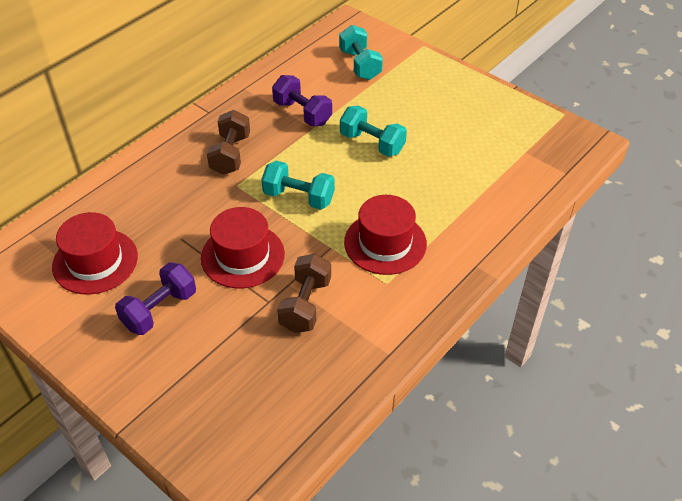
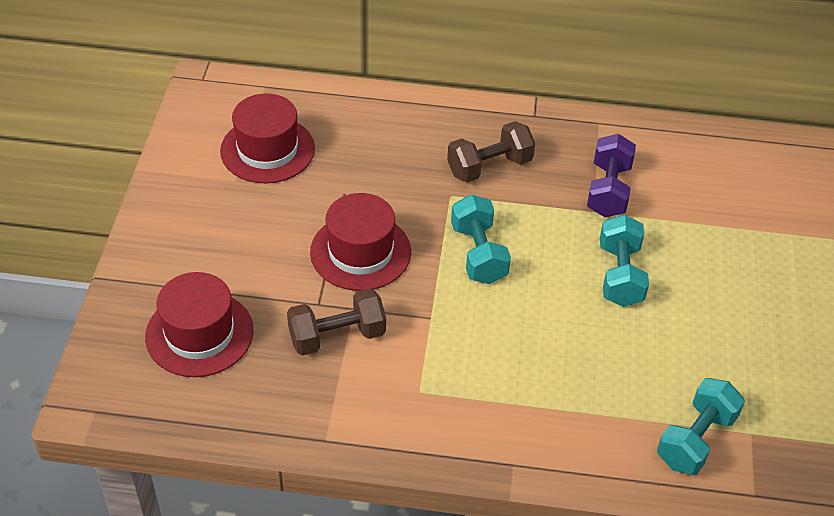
camera: 55 degrees right, 0 degrees up
purple dumbbell [115,262,196,335] -> none
turquoise dumbbell [339,25,383,80] -> turquoise dumbbell moved to [657,378,745,475]
red hat [344,195,427,275] -> red hat moved to [145,272,254,377]

